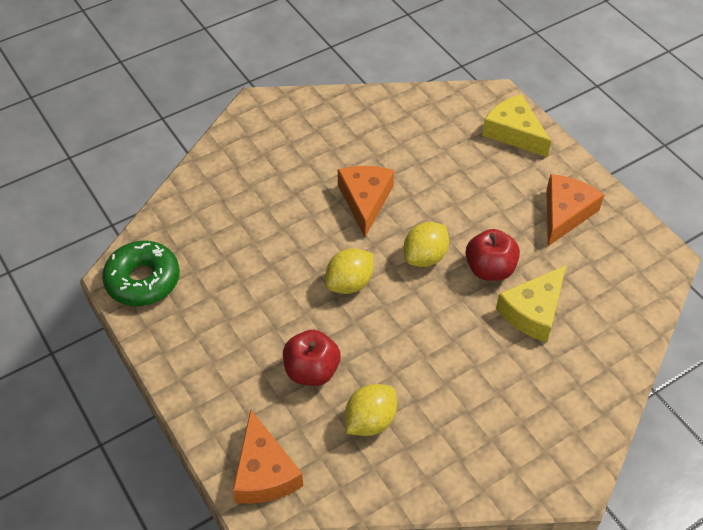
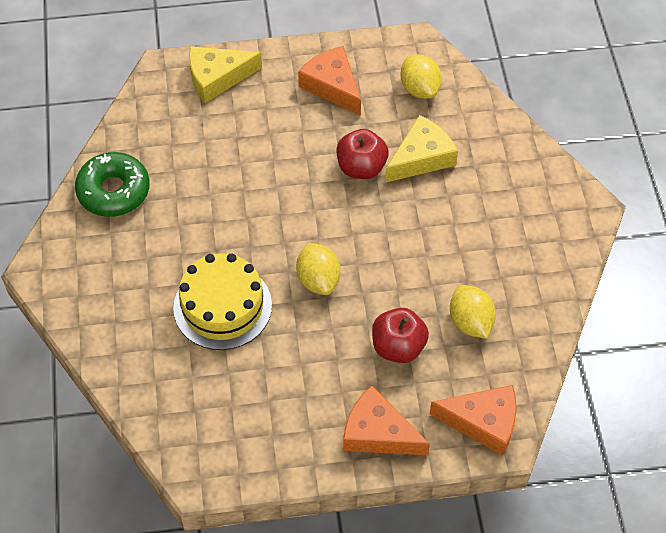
camera: 65 degrees left, 5 degrees up
green donut [102,241,180,306] -> green donut moved to [75,152,150,217]
orange cheese [338,166,394,237] -> orange cheese moved to [343,385,430,455]
yellow lemon [404,222,449,267] -> yellow lemon moved to [401,54,442,99]
yellow cheese [496,265,566,342] -> yellow cheese turned 105 degrees counterclockwise [385,115,458,183]
none -> yellow cake [173,253,272,350]

